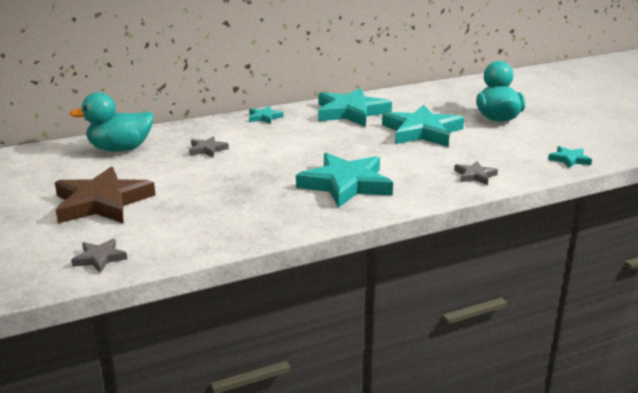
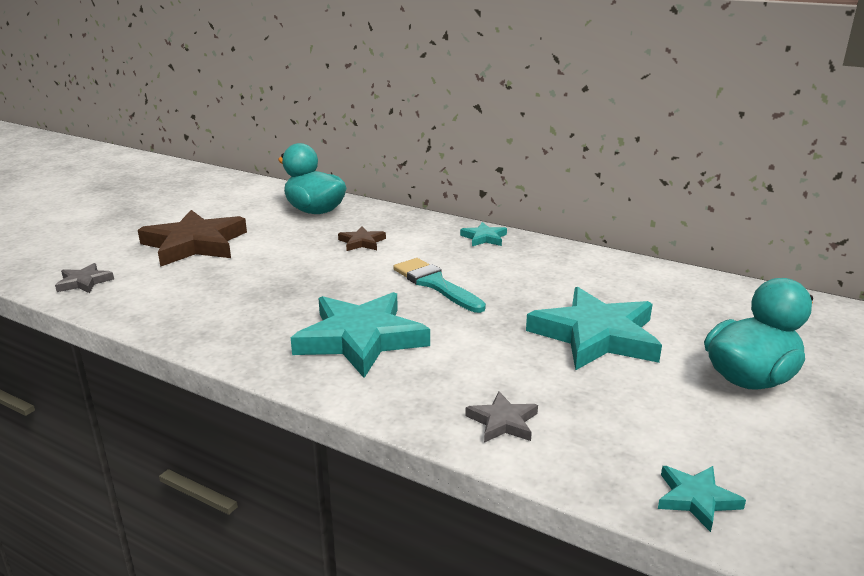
camera: 55 degrees right, 0 degrees up
grey star [189,136,229,157] -> brown star [338,226,386,251]
turquoise star [318,88,392,127] -> none
none -> turquoise brush [393,258,486,313]

